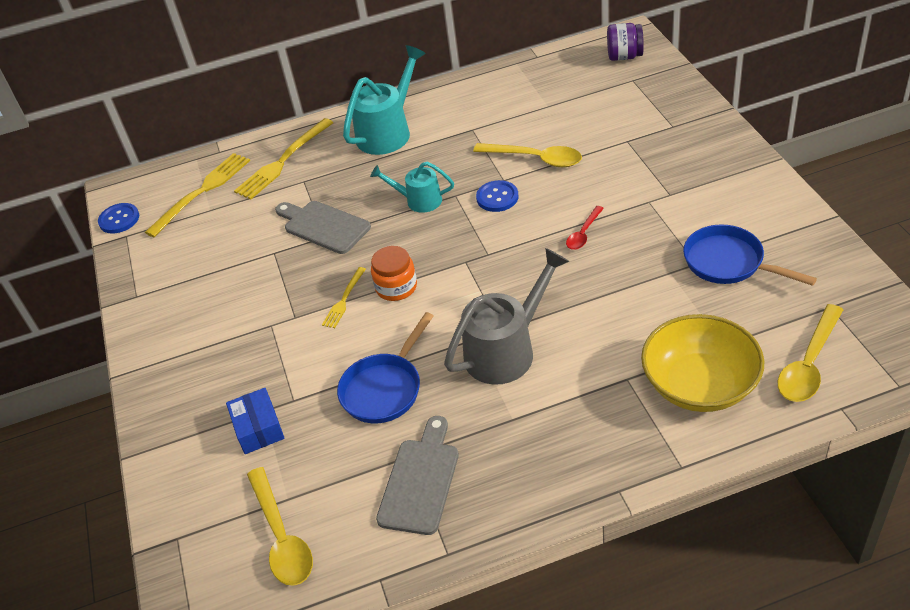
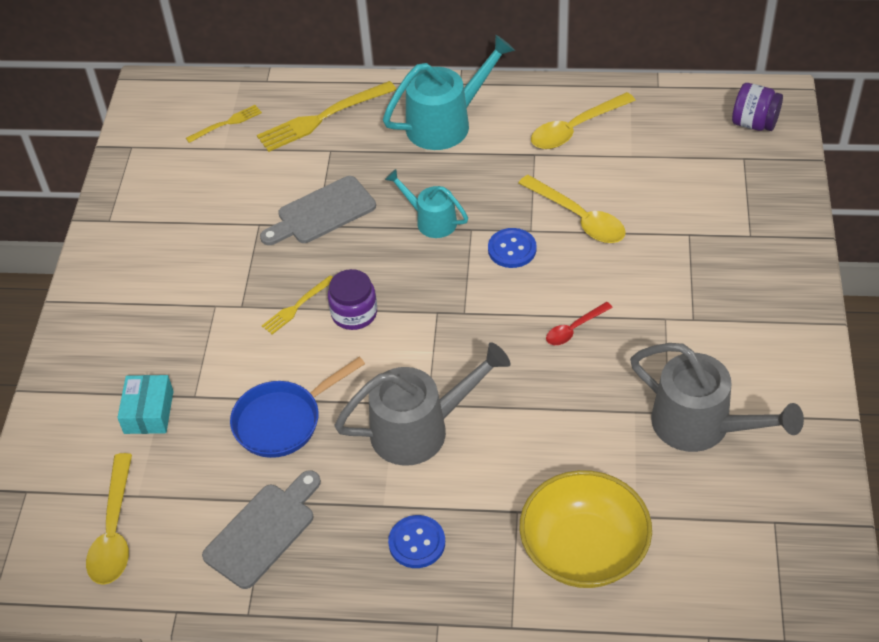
camera: 20 degrees right, 5 degrees up
blue button [98,203,139,234] -> blue button moved to [388,515,445,568]
yellow fork [145,153,250,237] -> yellow fork [186,105,262,143], size x0.54
blue box [226,388,285,454] -> turquoise box [117,375,173,434]
grey cutting board [275,201,371,254] -> grey cutting board turned 90 degrees counterclockwise [260,176,376,245]
orange jar [371,246,417,301] -> purple jar [328,269,377,330]
blue pan [683,224,817,286] -> grey watering can [630,343,804,452]
yellow spoon [778,304,843,402] -> yellow spoon moved to [531,92,636,149]

